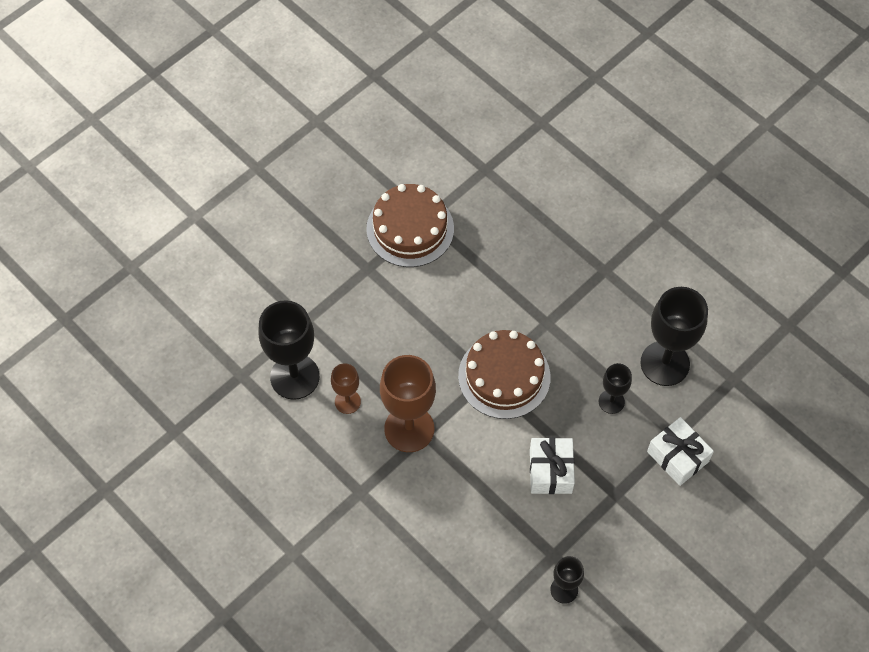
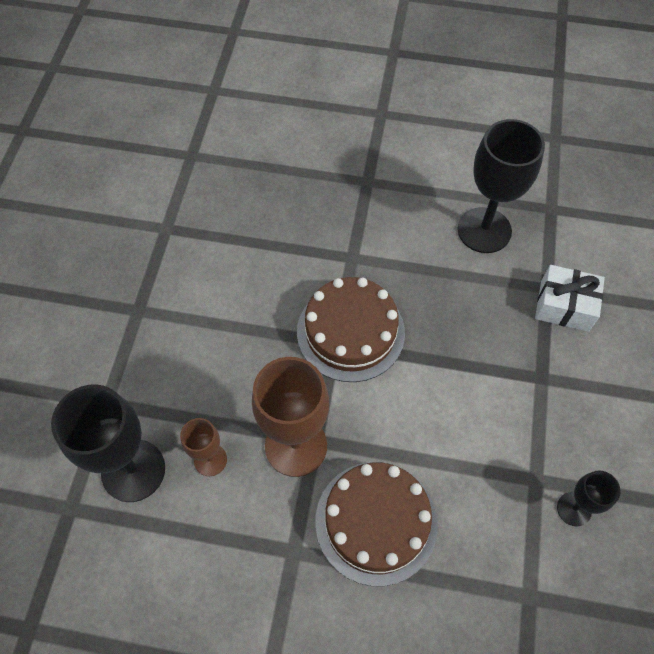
camera: 35 degrees left, 0 degrees up
brown cake [366,184,454,267] -> brown cake moved to [315,462,438,586]
white gift [530,437,575,494] -> none
black goblet [599,363,632,414] -> none

